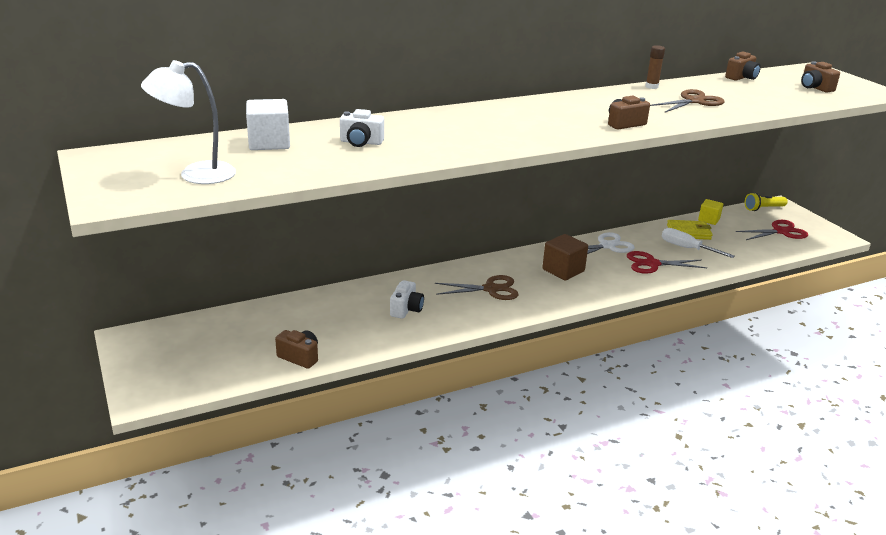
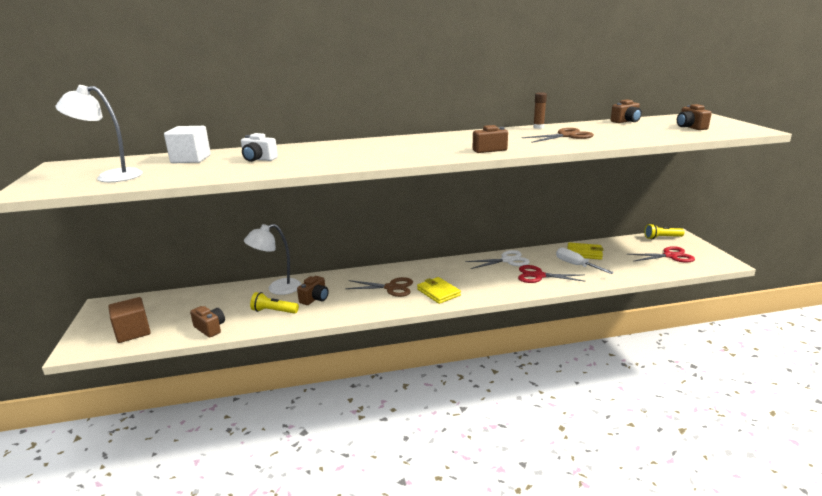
camera: 15 degrees right, 5 degrees down
white camera [390,280,424,319] -> brown camera [297,276,329,305]
brown cube [542,234,588,281] -> brown cube moved to [108,297,151,343]
yellow cube [698,199,723,225] -> none
none -> white lamp [244,224,301,295]
none -> yellow flashlight [250,292,299,314]
none -> yellow wallet [417,277,461,304]

